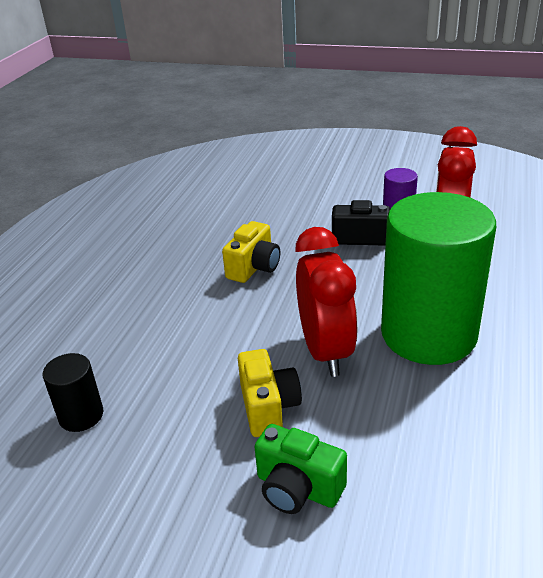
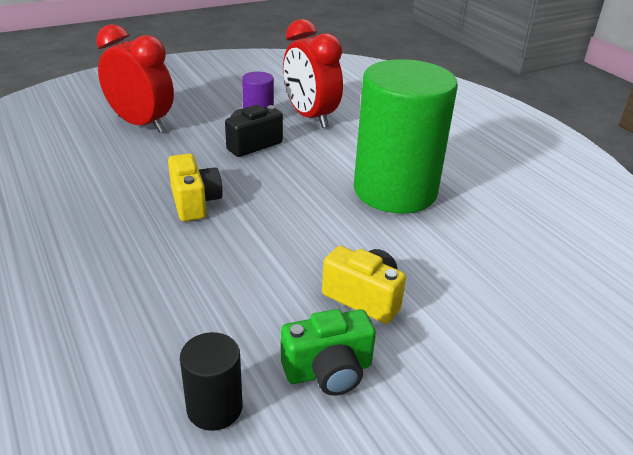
camera: 50 degrees left, 0 degrees up
green camera [255,424,347,514] -> green camera moved to [281,309,376,396]
red clock [295,227,358,377] -> red clock moved to [96,24,174,133]

